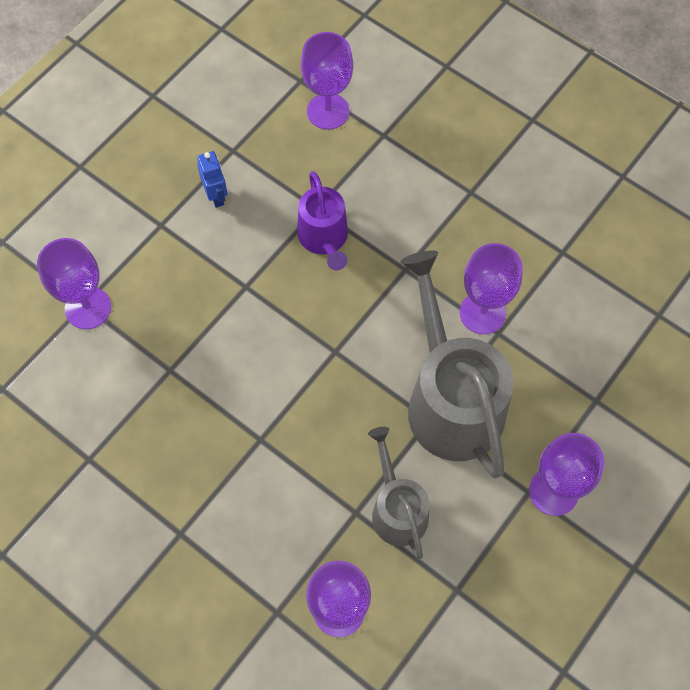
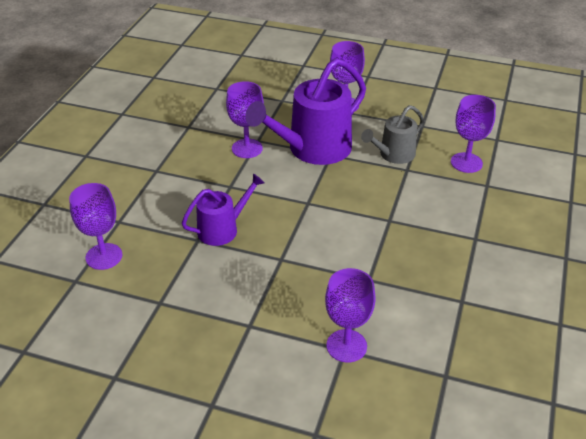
camera: 110 degrees left, 25 degrees down
blue robot [197,151,227,208] -> none
grey watering can [401,250,513,478] -> purple watering can [245,58,366,165]

